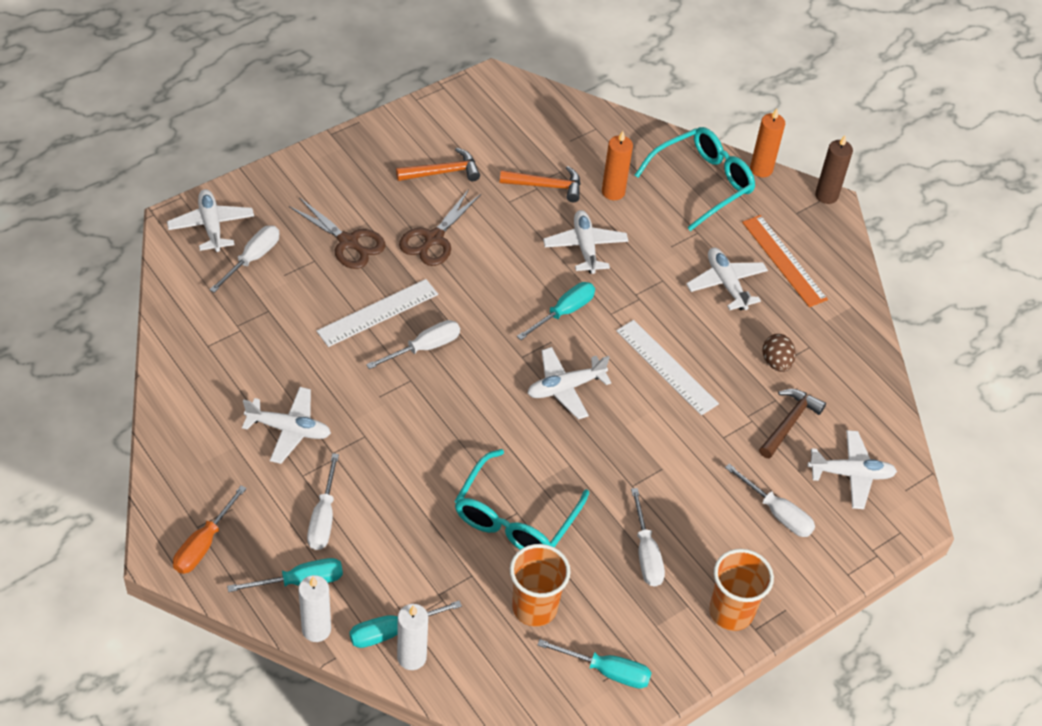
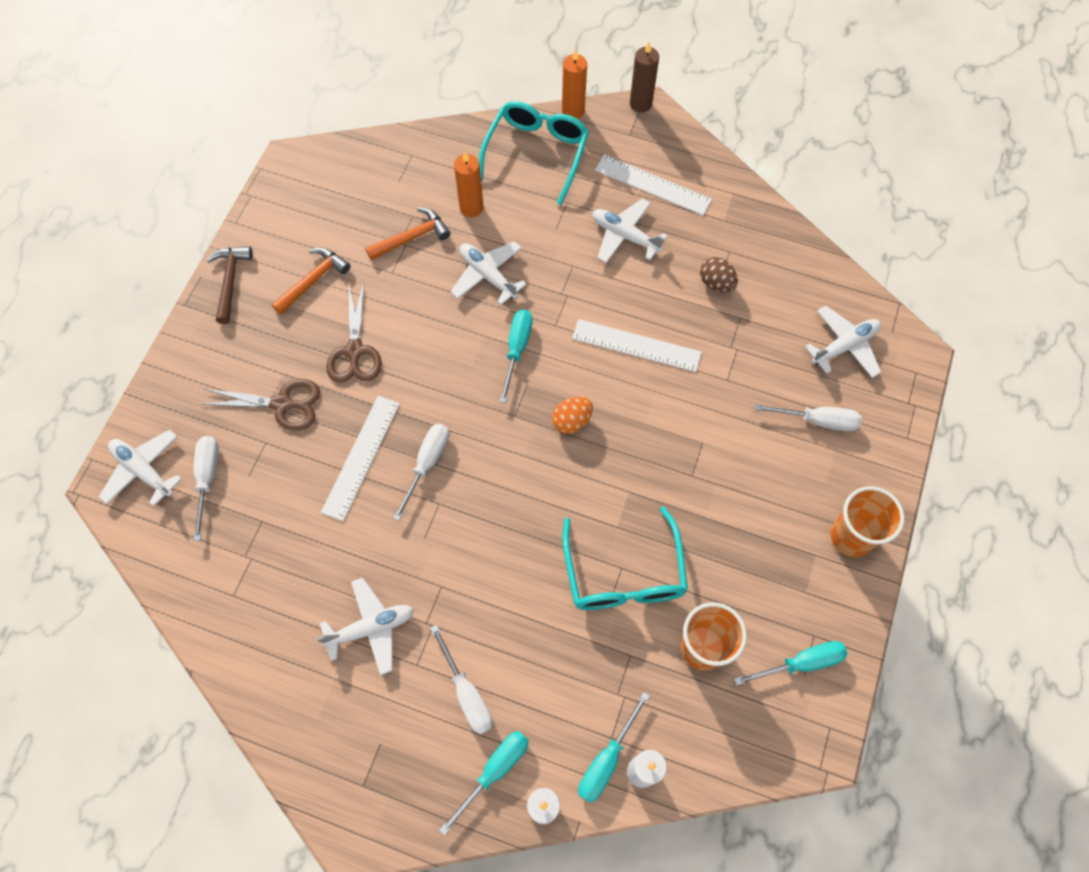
camera: 30 degrees left, 15 degrees up
orange screwdriver [173,485,247,574] -> none
white plane [527,347,611,420] -> orange egg [552,396,593,434]
white screwdriver [631,488,665,586] -> none
orange ruler [742,215,828,307] -> white ruler [595,154,712,215]
brown hammer [759,389,826,459] -> brown hammer moved to [206,246,253,324]

